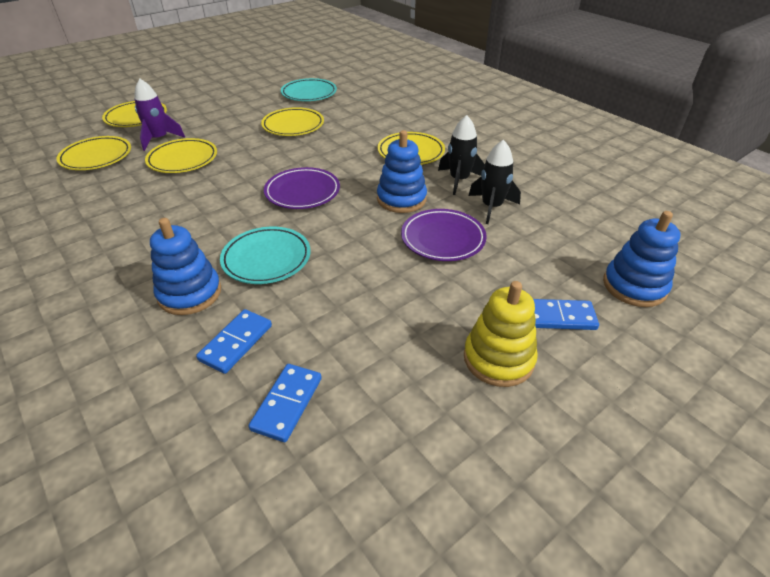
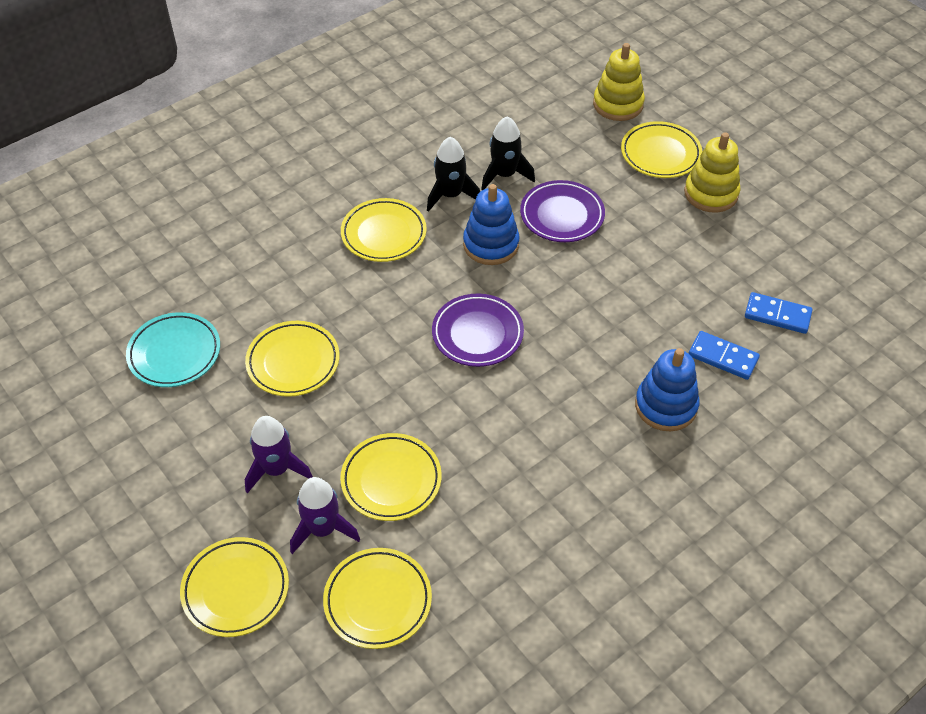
camera: 90 degrees left, 10 degrees up
turquoise plate [220,227,311,284] -> none
blue domino [533,299,599,330] -> yellow plate [621,121,702,178]
blue stacking toy [603,211,680,307] -> yellow stacking toy [593,43,645,121]
none -> purple rocket [245,416,313,493]

